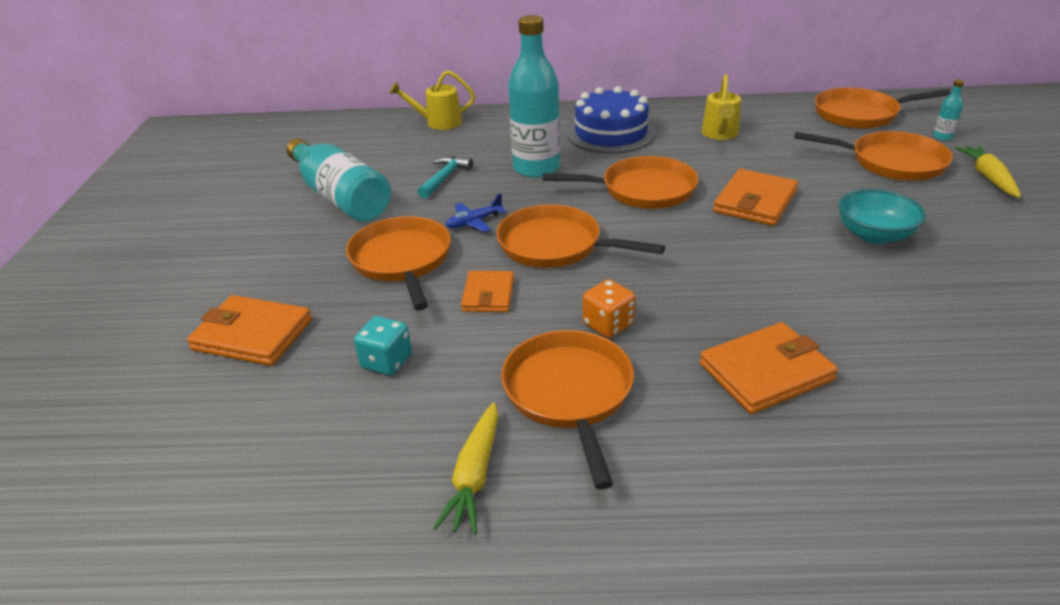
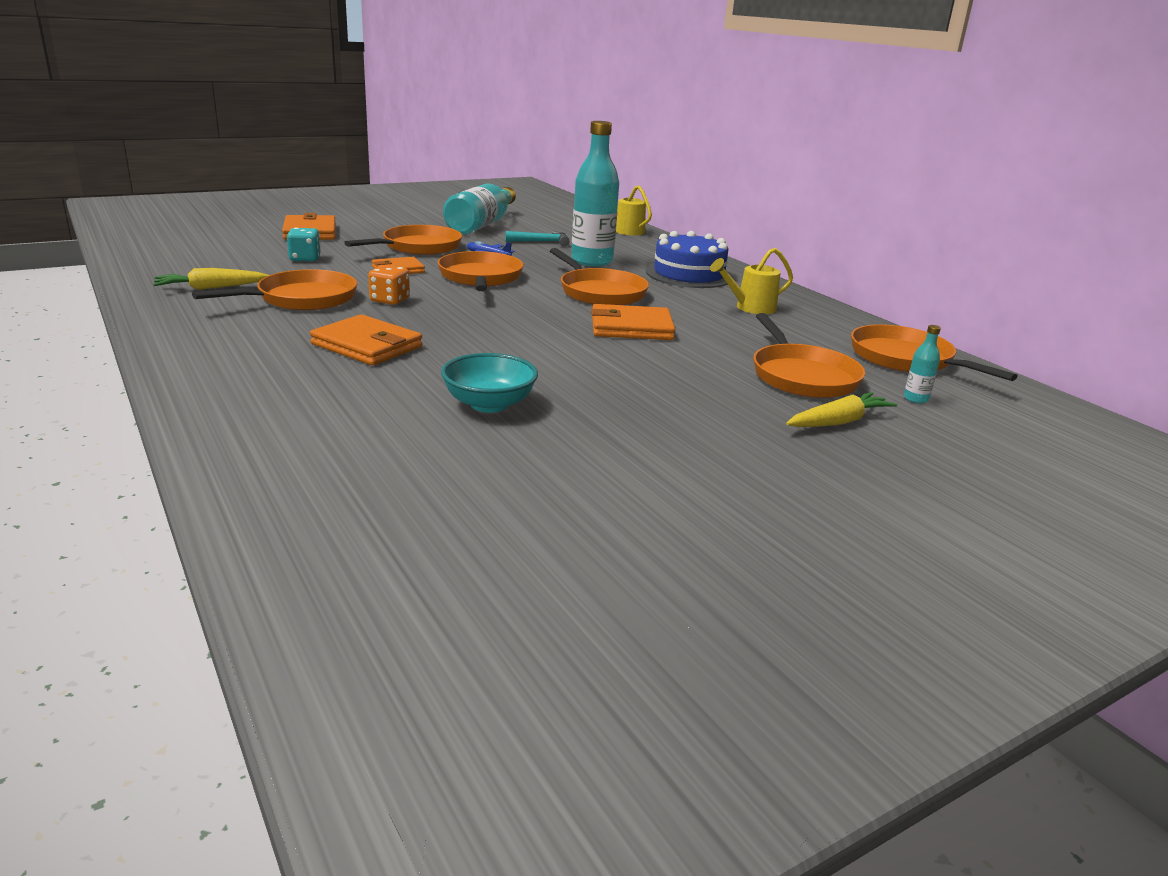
camera: 55 degrees right, 10 degrees down
turquoise bowl [838,189,926,244] -> turquoise bowl moved to [441,353,538,413]

